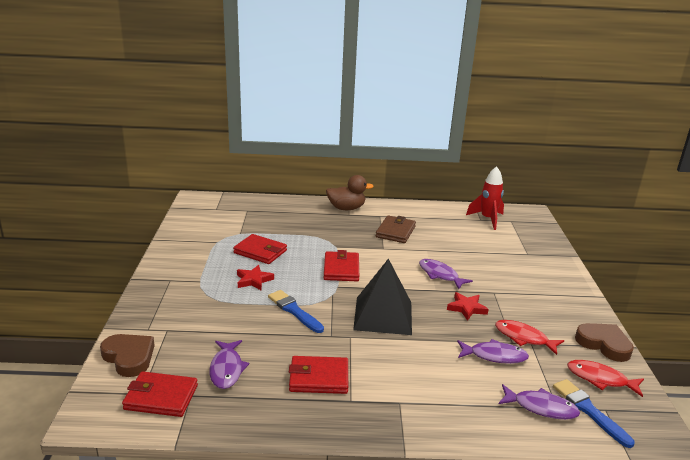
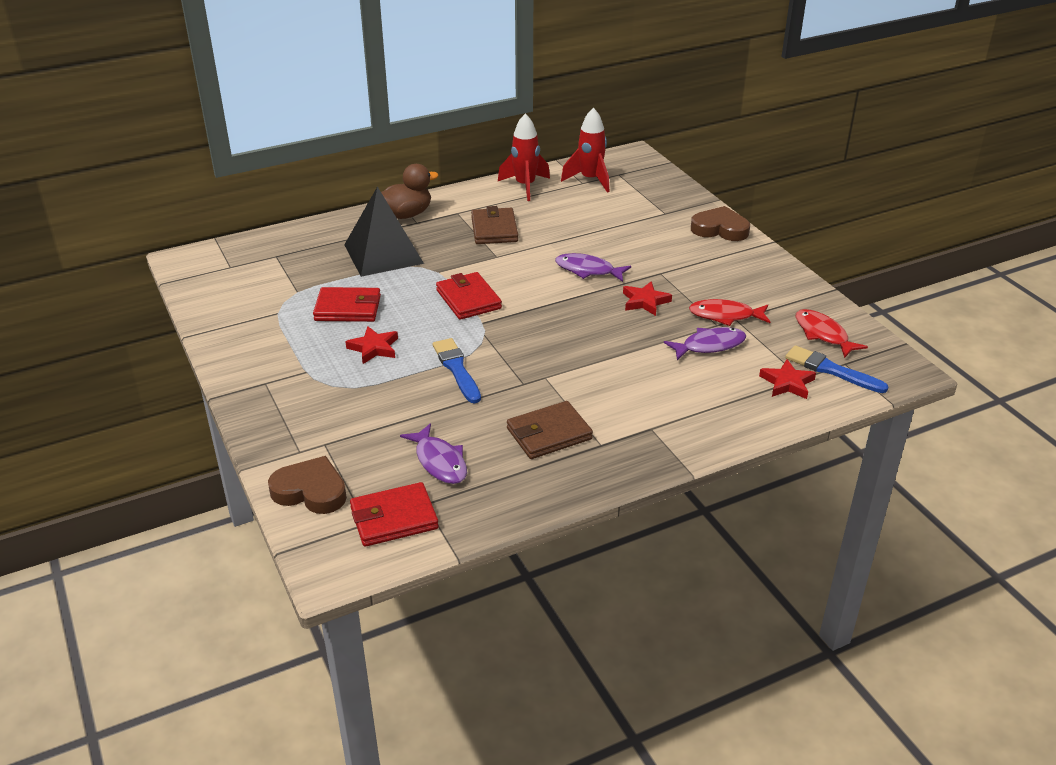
camera: 25 degrees left, 10 degrees up
blue brush [268,290,324,333] -> blue brush turned 45 degrees clockwise [433,338,481,404]
red wallet [289,356,348,394] -> brown wallet [507,401,593,459]
black pyramid [353,259,412,335] -> black pyramid moved to [344,186,424,277]
purple fish [499,384,580,420] -> red star [759,359,816,399]
red fish [567,360,644,397] -> red fish turned 60 degrees clockwise [795,309,868,358]
brown heart [575,323,634,362] -> brown heart moved to [691,206,750,241]
none -> red rocket [498,113,550,201]

